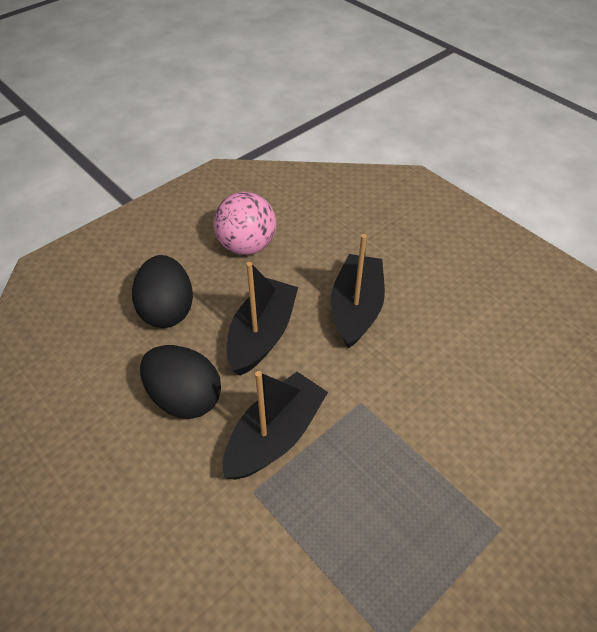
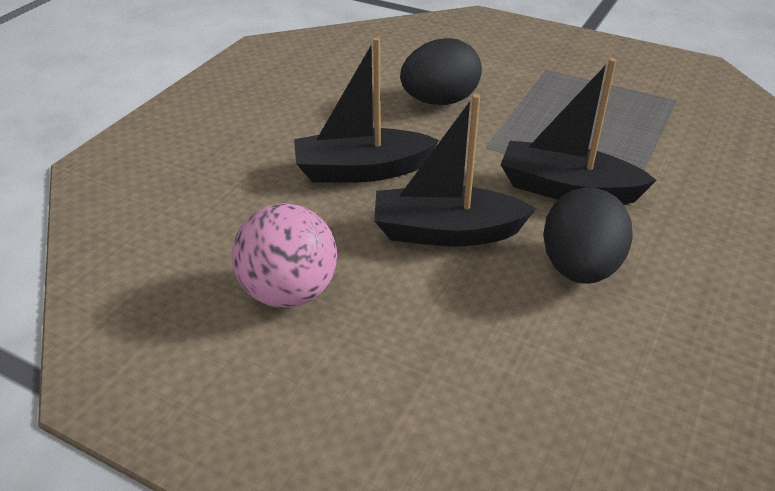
camera: 110 degrees left, 10 degrees down
black egg [132,255,193,328] -> black egg moved to [400,38,482,105]

